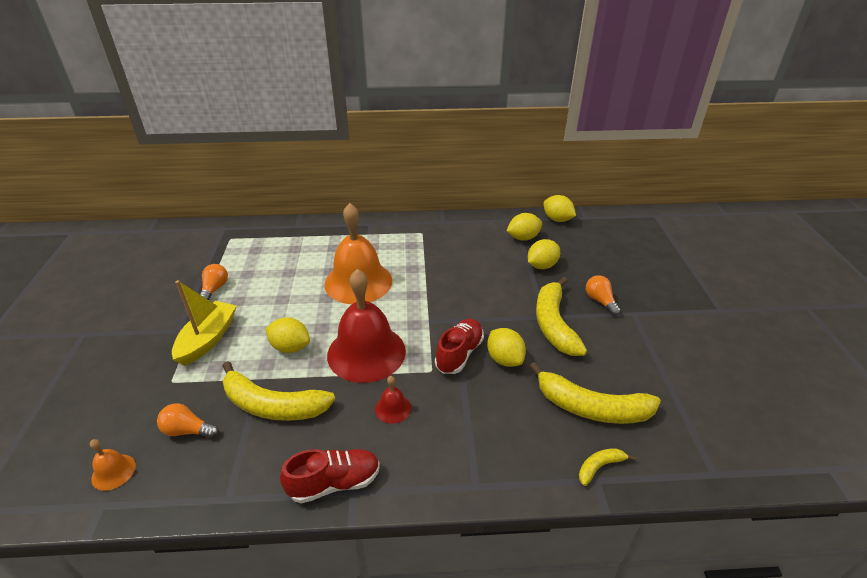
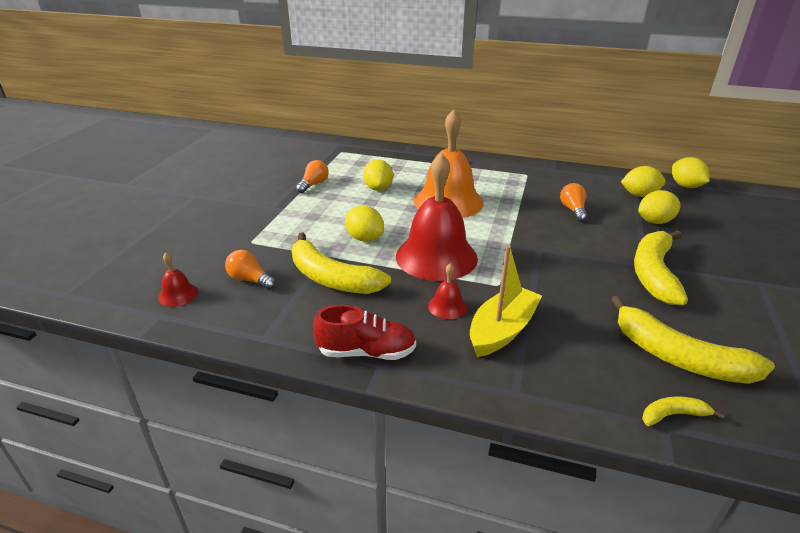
camera: 20 degrees right, 5 degrees down
orange bell [90,439,136,491] -> red bell [158,252,198,307]
yellow boat [172,280,237,366] -> yellow boat moved to [470,245,542,357]
red shoe [435,318,484,374] -> none
yellow lemon [487,328,526,367] -> yellow lemon moved to [363,159,393,191]
orange light bulb [586,275,621,316] -> orange light bulb moved to [560,183,587,222]

